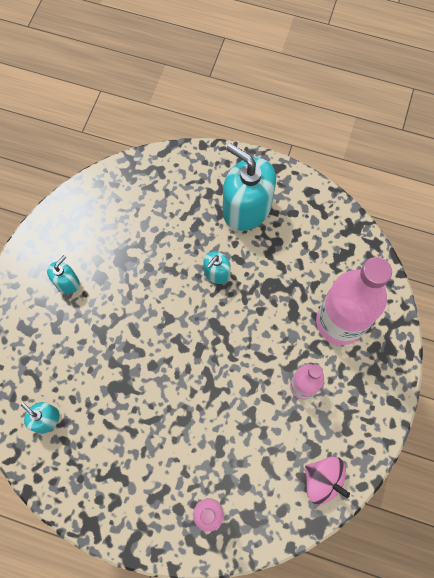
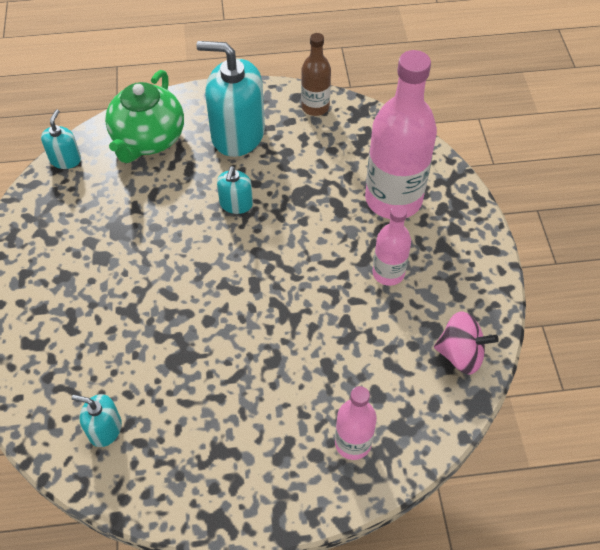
camera: 25 degrees left, 15 degrees down
turquoise soap dispenser [47,255,80,294] -> turquoise soap dispenser moved to [41,110,81,169]
none -> green teapot [105,70,184,163]
none -> brown bottle [301,33,331,116]

